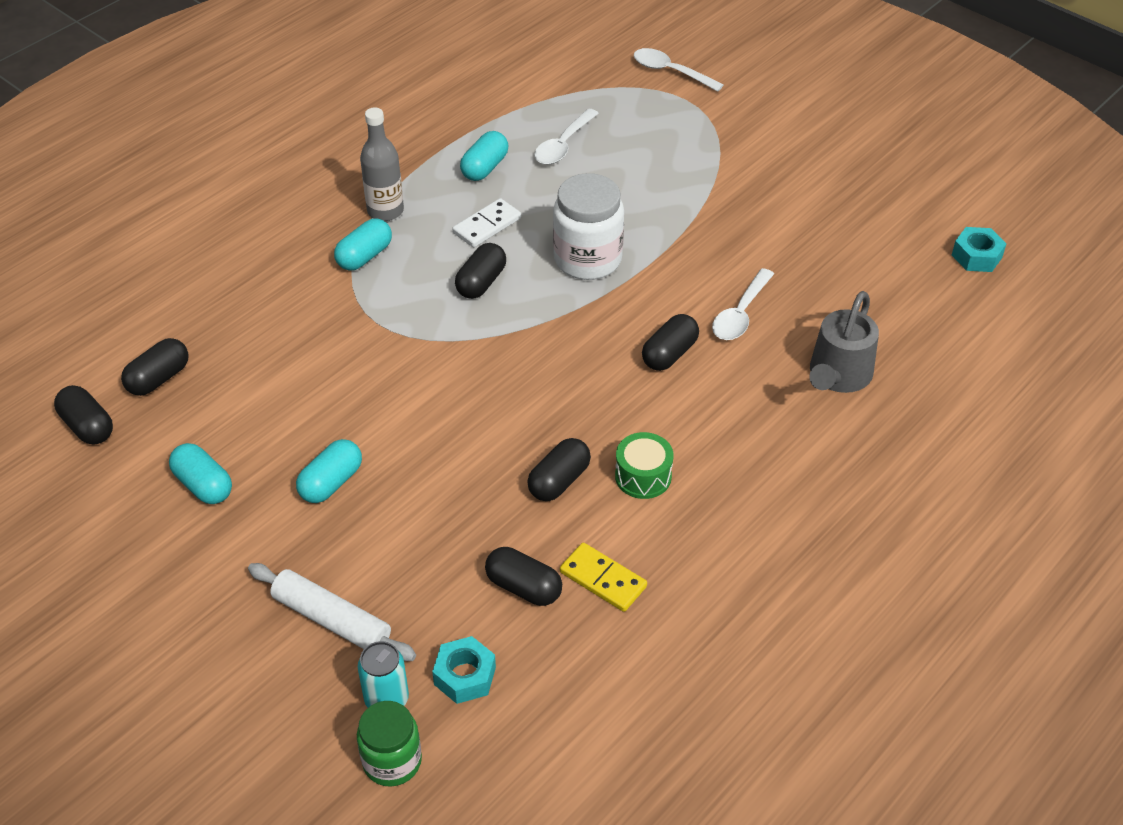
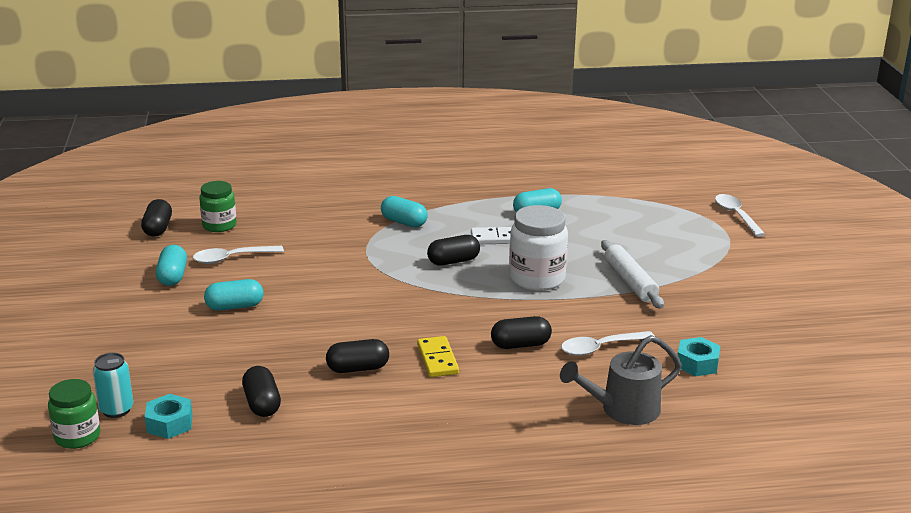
camera: 40 degrees right, 20 degrees down
black capsule [121,338,189,396] -> green jar [199,181,237,232]
white rolling pin [248,563,416,661] -> white rolling pin moved to [601,240,664,308]
turquoise capsule [334,218,392,271] -> turquoise capsule turned 45 degrees clockwise [381,196,428,227]
grey bottle [360,107,404,221] -> none
white spoon [534,108,599,165] -> white spoon moved to [193,246,284,264]
yellow domino [560,543,647,612] -> yellow domino moved to [417,336,459,377]
green drum [615,432,674,499] -> none
turquoise nut [952,227,1007,272] -> turquoise nut moved to [678,337,720,376]

